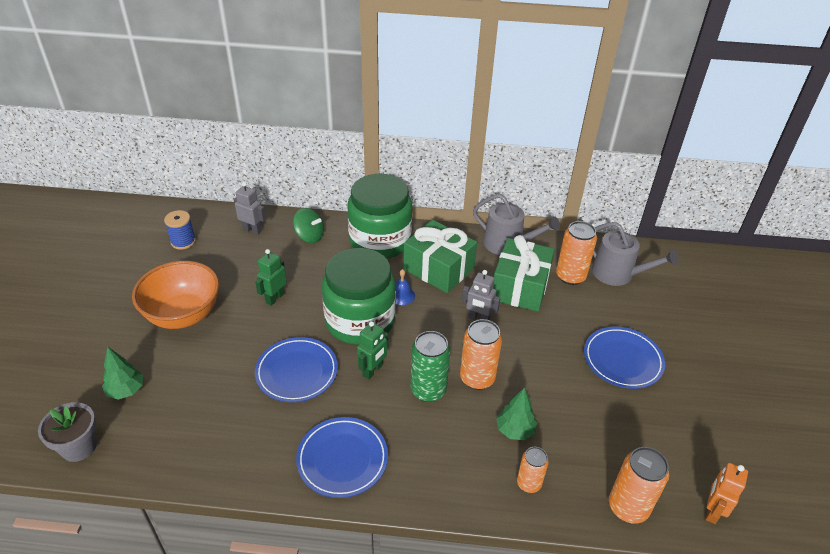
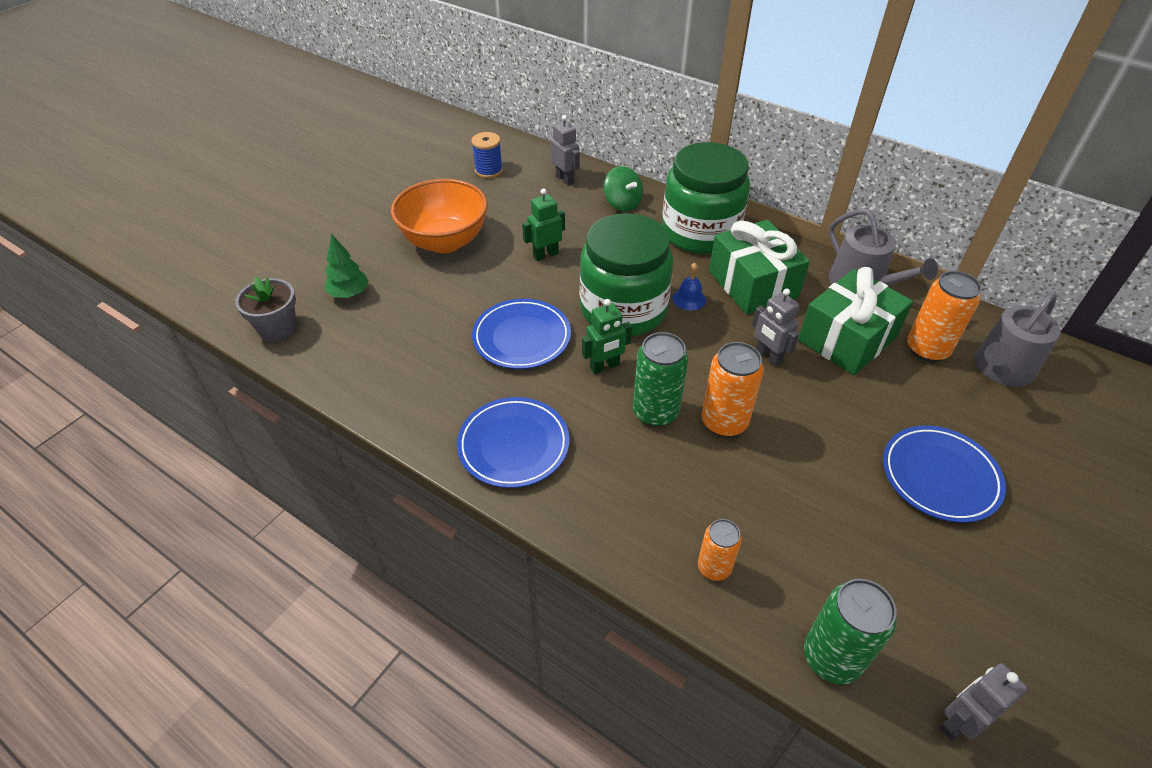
camera: 30 degrees right, 5 degrees up
green tree [496,388,537,440] -> none
grey watering can [592,222,678,286] -> grey watering can turned 75 degrees clockwise [974,293,1061,387]
orange can [609,447,669,524] -> green can [804,579,897,684]
orange robot [706,463,748,524] -> grey robot [940,663,1027,741]

